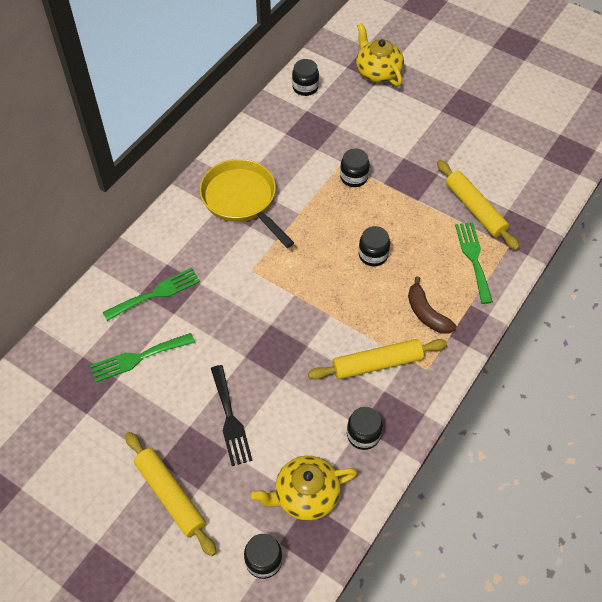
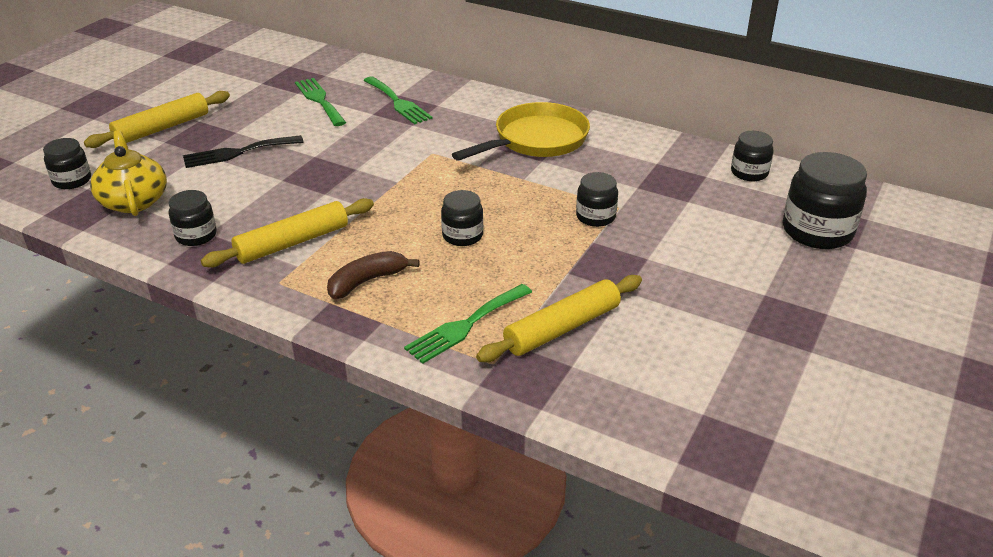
camera: 85 degrees right, 20 degrees down
yellow rolling pin [308,339,447,380] -> yellow rolling pin turned 75 degrees clockwise [201,198,374,268]
yellow teapot [356,23,404,86] -> black jar [783,152,867,249]
green fork [455,222,493,304] -> green fork turned 150 degrees clockwise [404,284,532,364]

